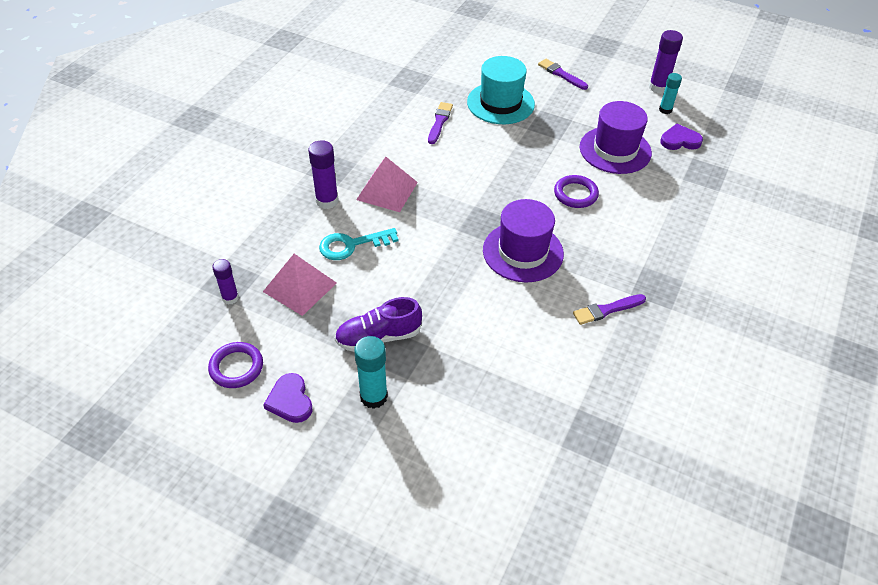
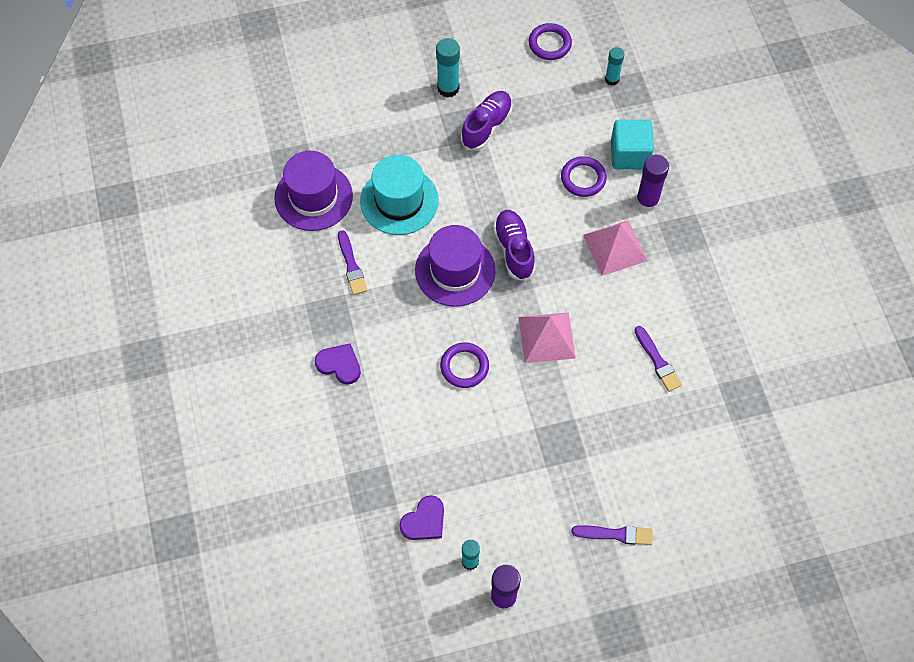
camera: 140 degrees right, 15 degrees up
purple glue stick [212,259,239,305] -> turquoise glue stick [605,47,624,86]
pink pyramid [263,254,337,316] -> pink pyramid moved to [519,312,576,363]
purple heart [263,373,313,423] -> purple heart moved to [315,343,361,384]
turquoise key [319,228,399,260] -> purple ring [561,156,607,197]
turquoise hat [467,56,535,124] -> turquoise hat moved to [360,155,439,235]
purple brush [573,294,646,325] -> purple brush turned 135 degrees clockwise [338,230,368,295]
purple hat [580,101,652,174] -> purple hat moved to [274,151,353,231]
none -> purple shoe [493,210,536,281]
none -> turquoise cube [611,120,654,169]

